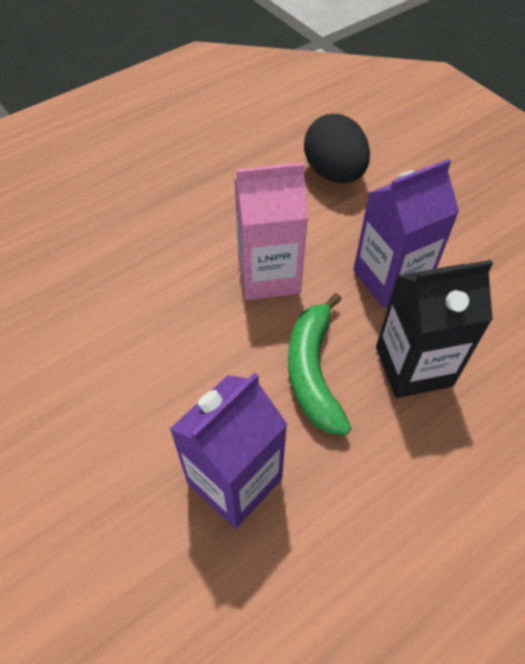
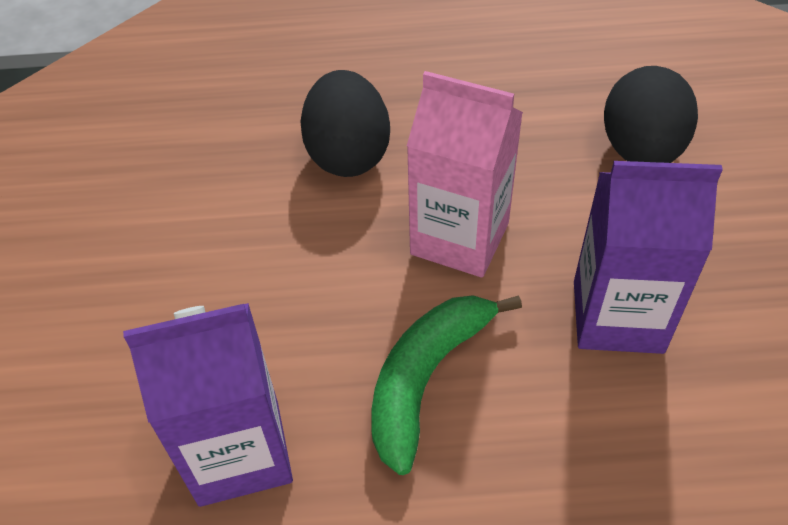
camera: 35 degrees right, 5 degrees down
black carton [376,260,493,398] -> none
none -> black egg [300,70,390,177]

